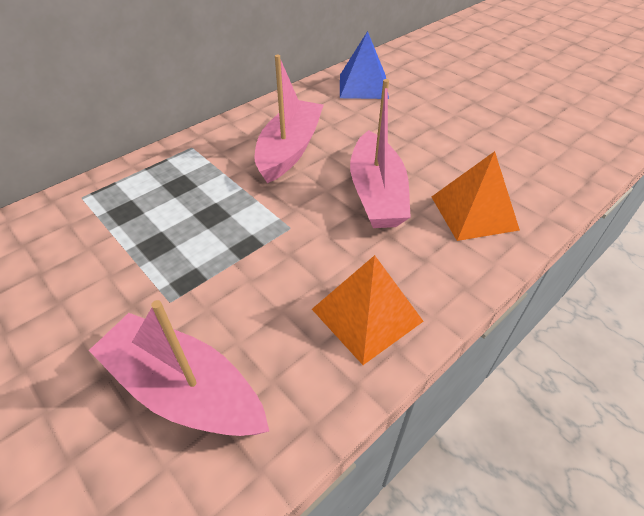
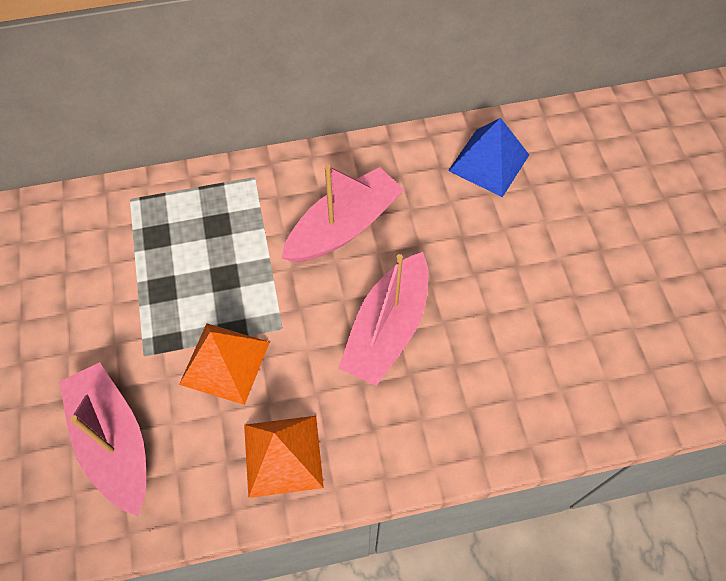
camera: 30 degrees right, 15 degrees up
orange pyramid [432,151,520,241] -> orange pyramid moved to [179,323,270,405]

